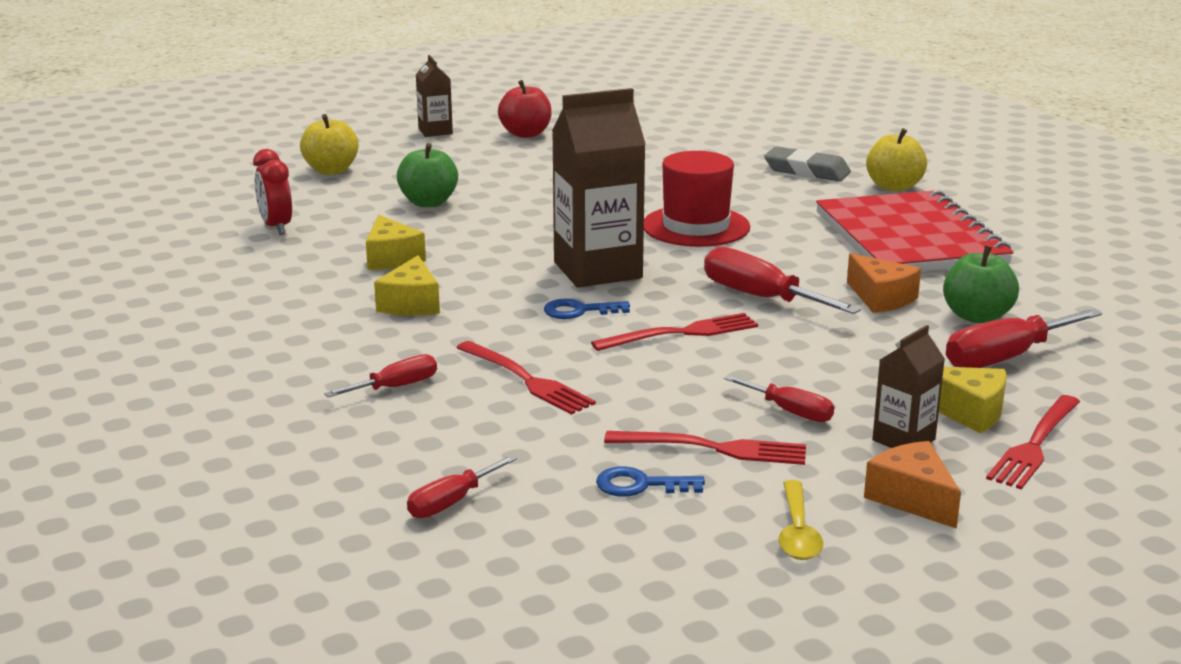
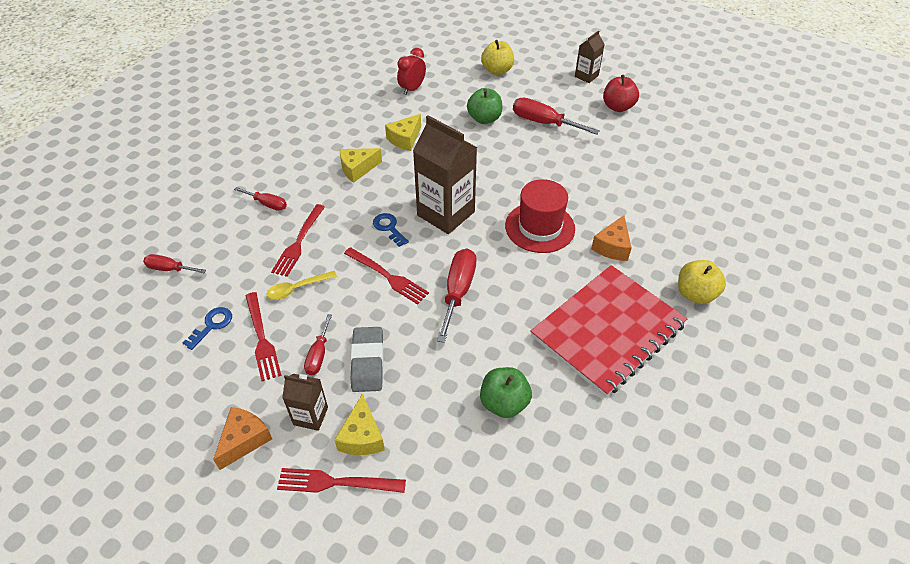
camera: 60 degrees right, 25 degrees up
blue key [596,466,705,497] -> blue key turned 60 degrees clockwise [183,307,232,350]
grey eraser [764,146,851,182] -> grey eraser moved to [350,327,384,392]
yellow spoon [778,480,823,560] -> yellow spoon moved to [266,271,337,300]
orange cheese [847,253,921,313] -> orange cheese moved to [591,215,632,261]
red screwdriver [946,309,1102,368] -> red screwdriver moved to [513,98,600,135]

